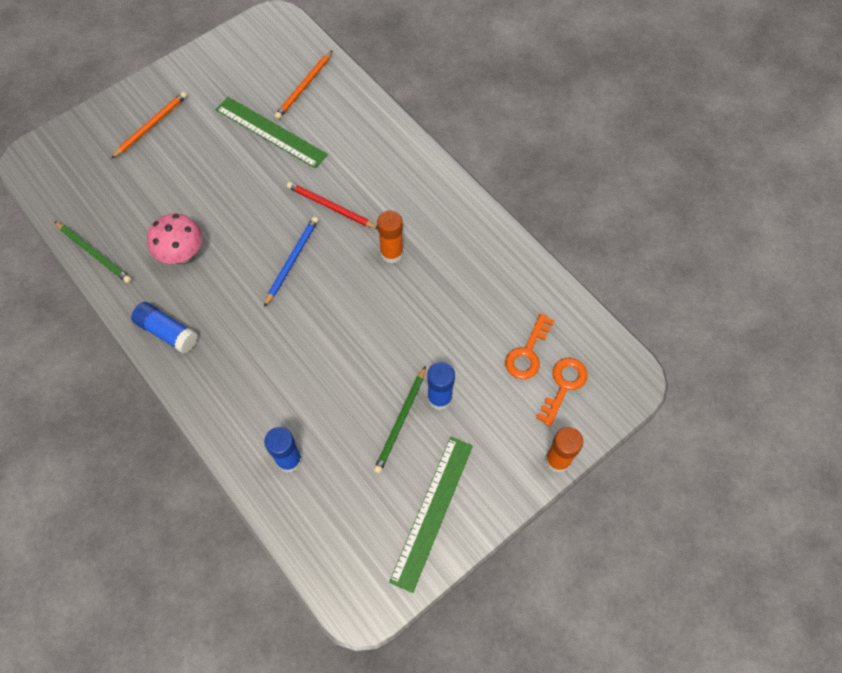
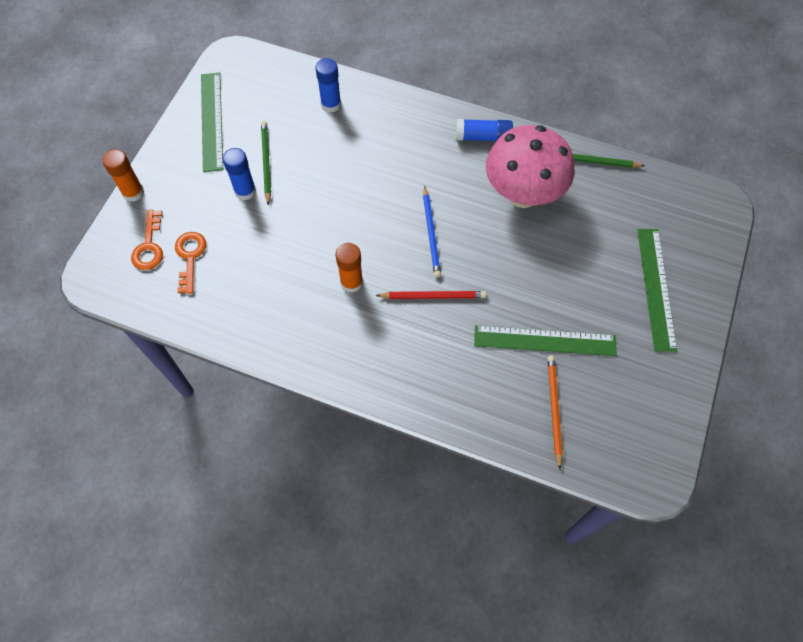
camera: 150 degrees right, 0 degrees up
orange pencil [111,92,187,159] -> green ruler [637,229,677,352]
pink mushroom [147,214,202,264] -> pink mushroom [486,125,574,208], size x1.70

